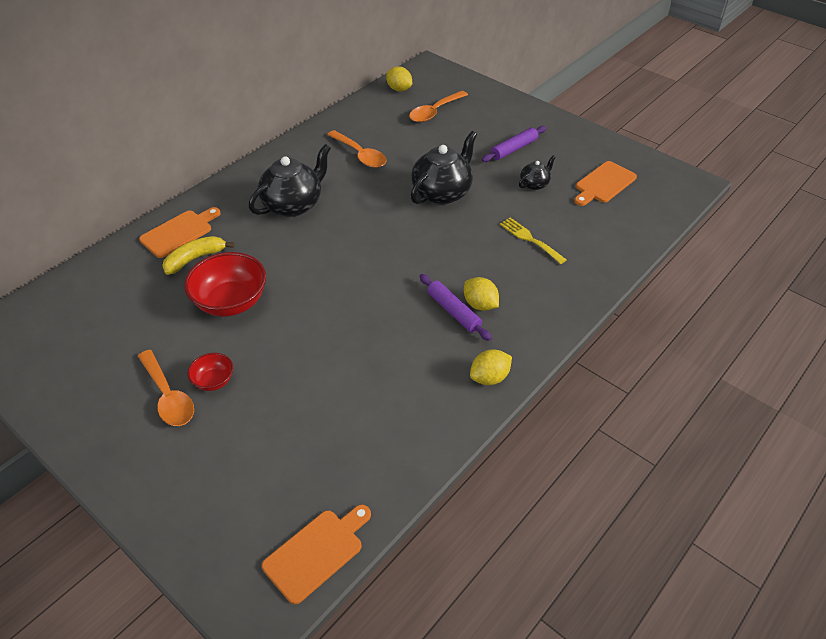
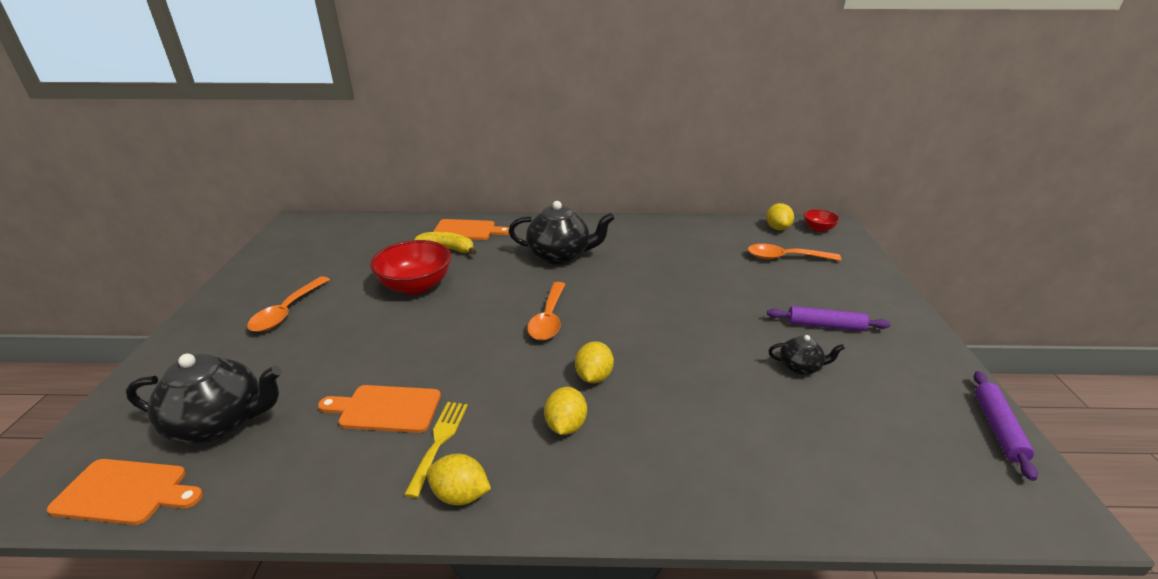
camera: 50 degrees right, 15 degrees down
red bowl [188,353,233,391] -> red bowl moved to [804,209,840,232]
orange spoon [327,130,386,168] -> orange spoon moved to [527,282,566,340]
black teapot [411,131,477,205] -> black teapot moved to [126,353,282,445]
purple rolling pin [419,274,492,341] -> purple rolling pin moved to [974,371,1038,481]
yellow fork [500,218,566,264] -> yellow fork moved to [404,402,468,498]
orange cutting board [574,161,637,206] -> orange cutting board moved to [318,385,441,433]
none -> yellow lemon [575,341,614,383]

